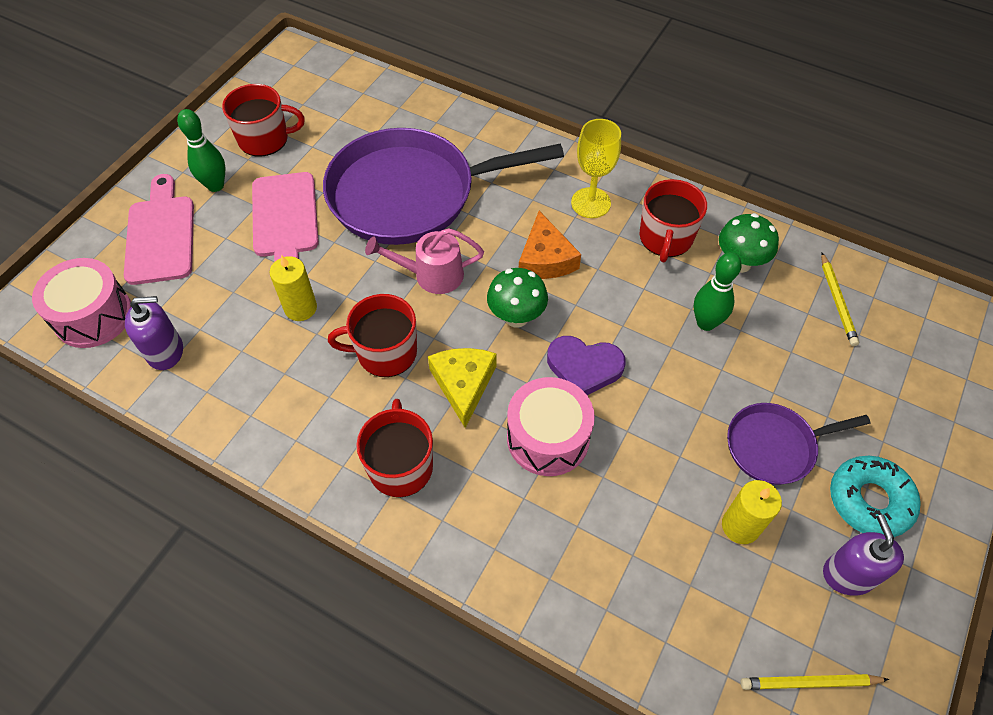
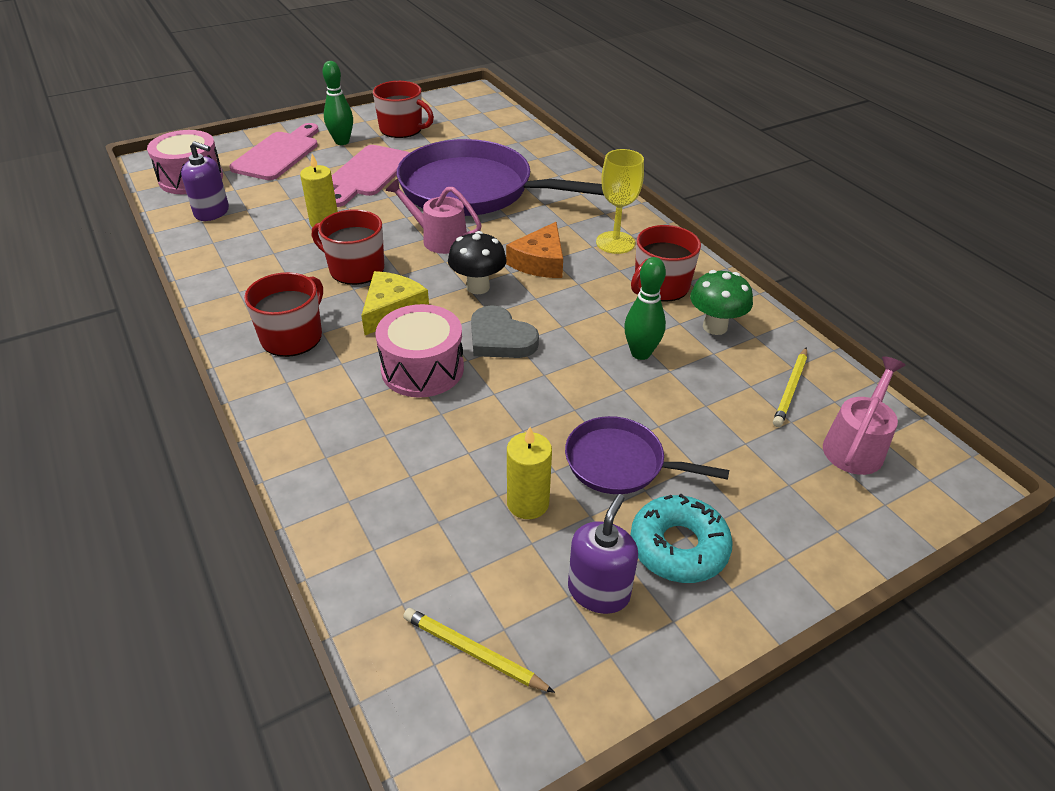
camera: 30 degrees right, 15 degrees down
green mushroom [487,268,548,328] -> black mushroom [448,231,507,294]
purple heart [547,336,626,395] -> grey heart [471,305,539,358]
none -> pink watering can [823,356,906,475]

